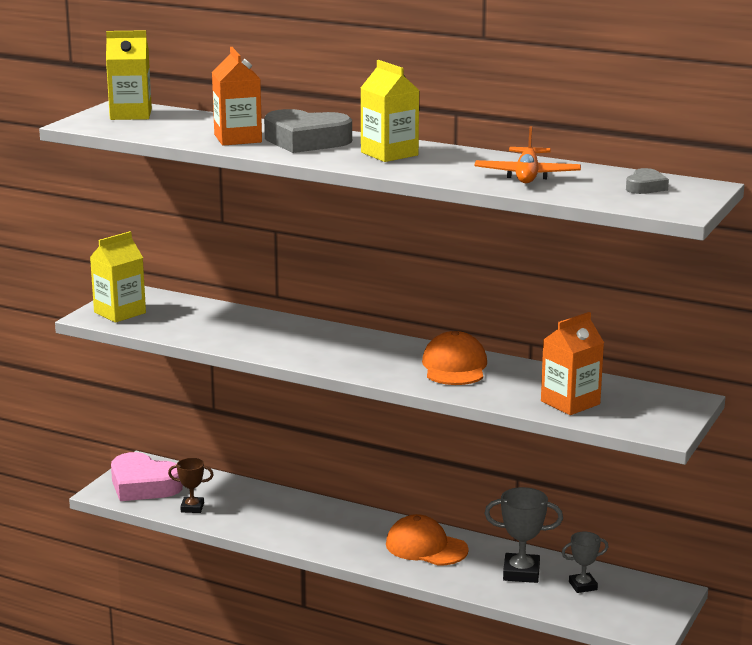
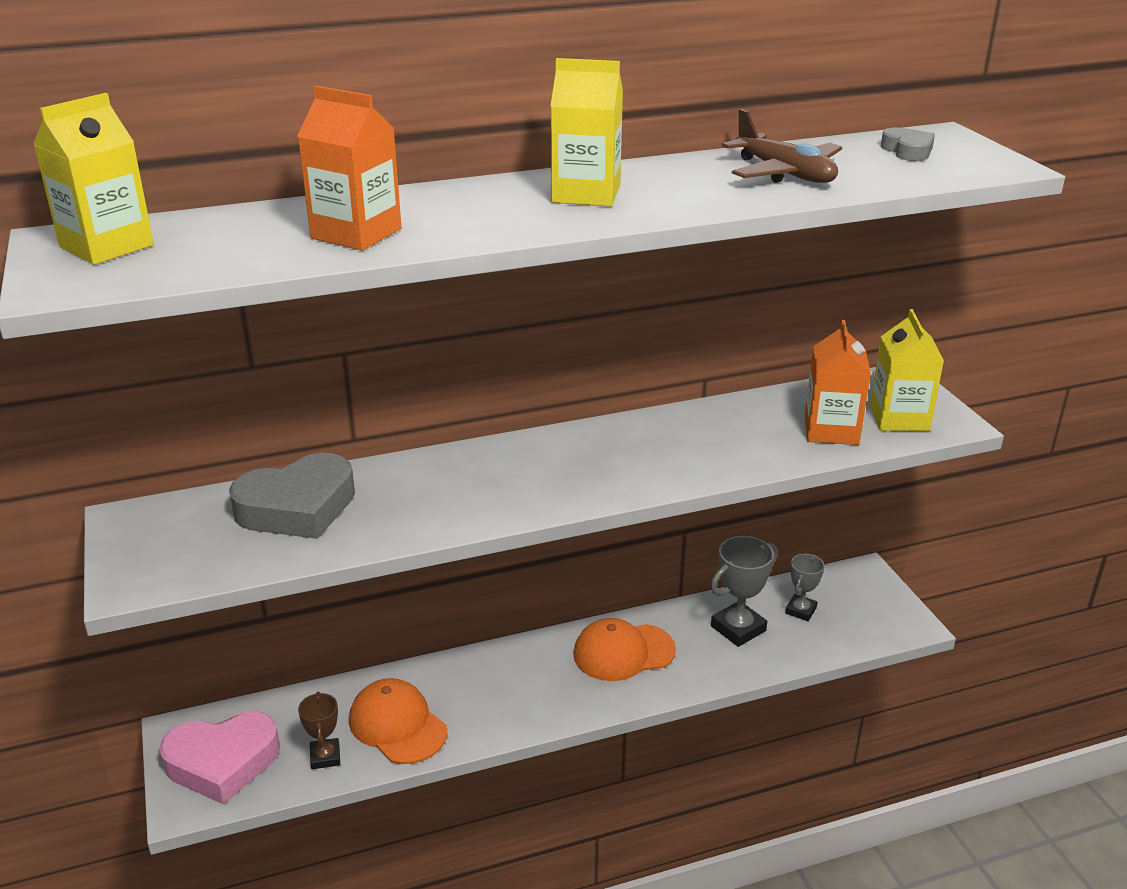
camera: 45 degrees left, 10 degrees up
yellow carton [90,231,146,323] -> yellow carton moved to [870,309,944,431]
brown trophy [168,458,214,513] -> brown trophy turned 60 degrees counterclockwise [298,692,340,769]
grey heart [264,109,352,153] -> grey heart moved to [229,453,355,539]
orange cap [422,331,487,385] -> orange cap moved to [349,678,447,764]
orange plane [474,126,581,183] -> brown plane [722,109,842,183]

